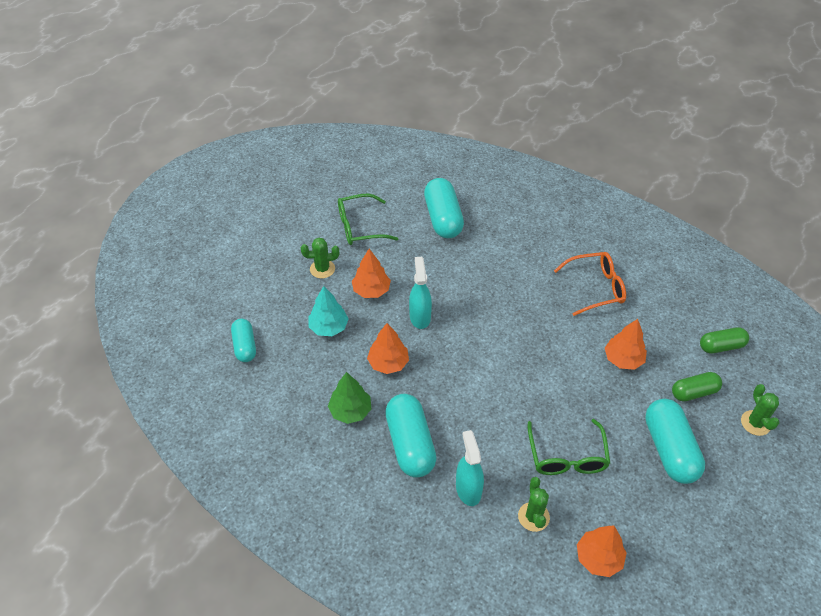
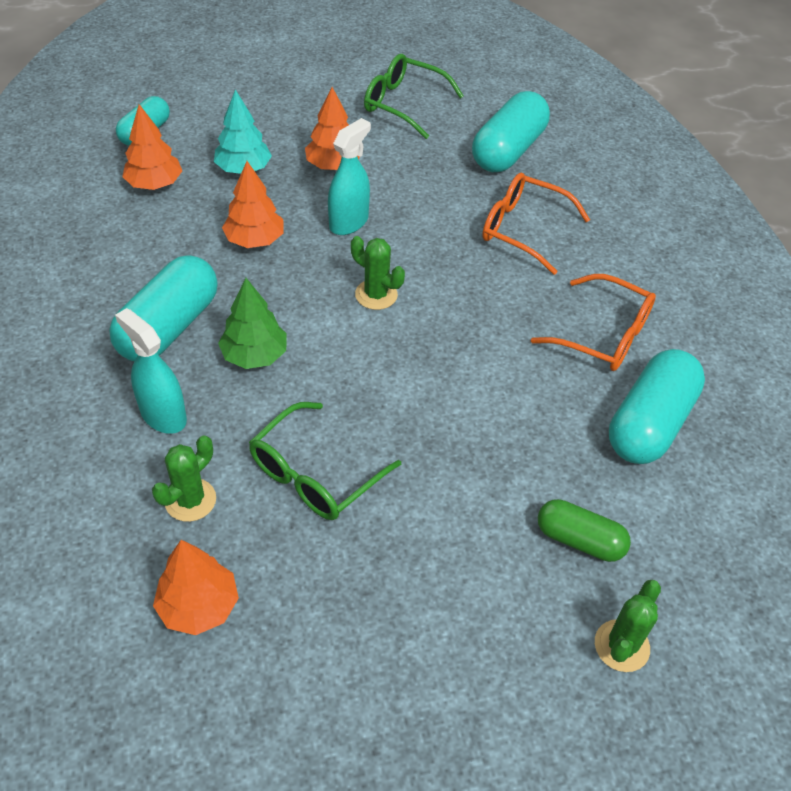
camera: 40 degrees right, 0 degrees up
green cactus [301,238,339,278] -> green cactus moved to [351,236,405,310]
green tree [328,372,371,424] -> green tree moved to [218,278,287,369]
turquoise spray bottle [456,430,484,506] -> turquoise spray bottle turned 75 degrees counterclockwise [115,308,187,434]
orange tree [605,319,647,370] -> orange tree moved to [122,104,182,190]
turquoise capsule [645,399,705,484] -> turquoise capsule moved to [609,349,705,464]
green capsule [700,327,749,354] -> none
none -> orange glasses [482,173,590,275]

